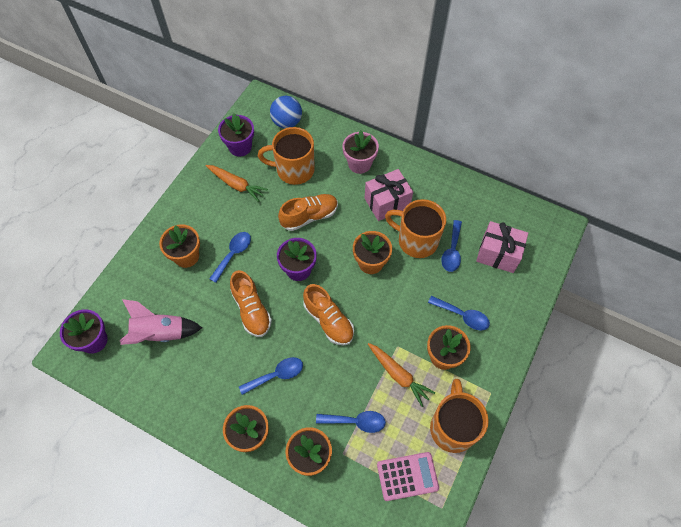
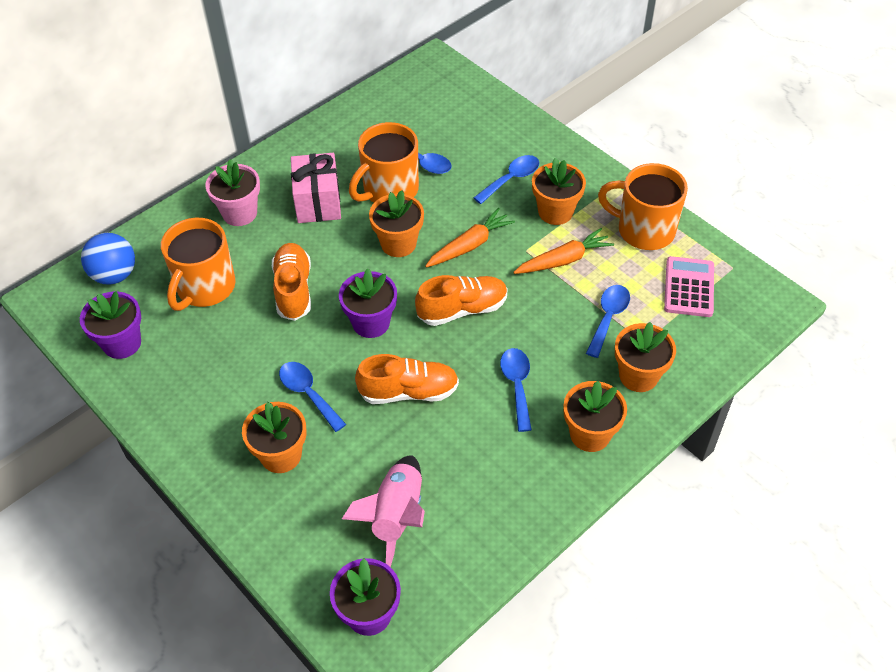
camera: 70 degrees left, 10 degrees down
orange carrot [206,165,268,202] -> orange carrot moved to [425,208,515,267]
pink gift [476,221,528,273] -> none

